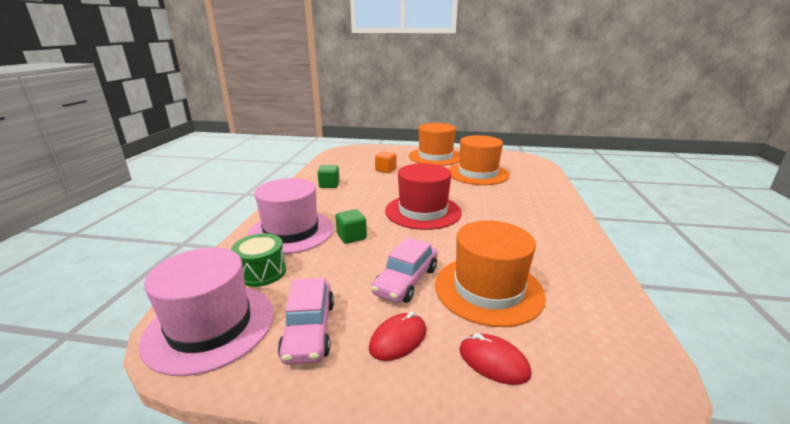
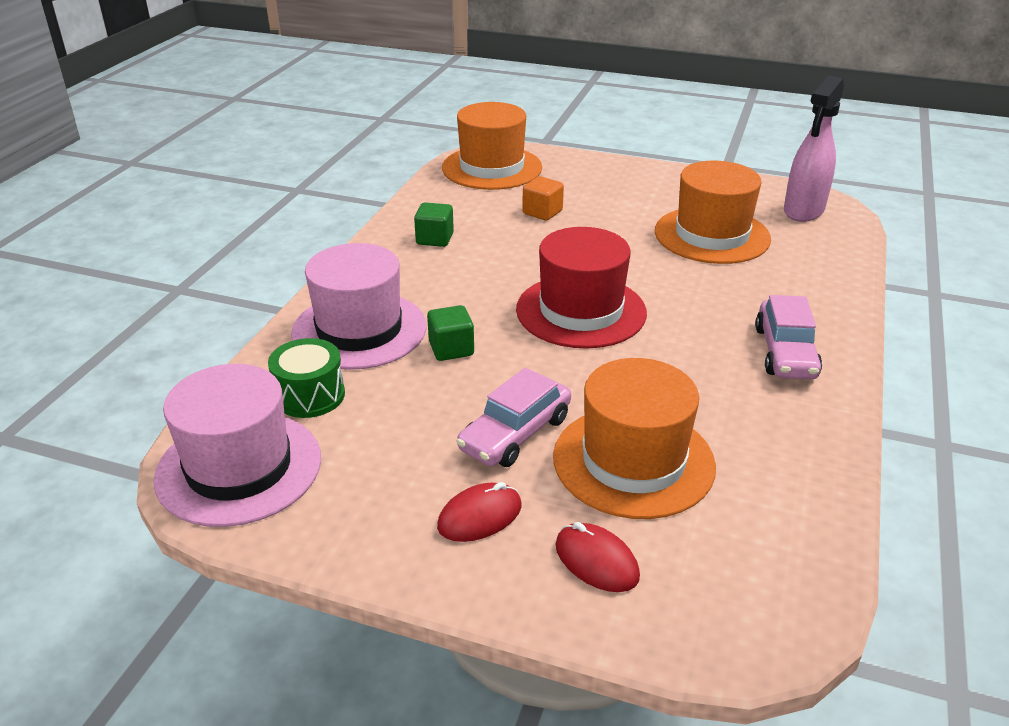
camera: 10 degrees right, 10 degrees up
pink car [278,278,334,365] -> pink car moved to [755,295,822,379]
orange hat [409,123,460,166] -> orange hat moved to [442,102,542,190]
none -> pink spray bottle [784,76,844,222]

